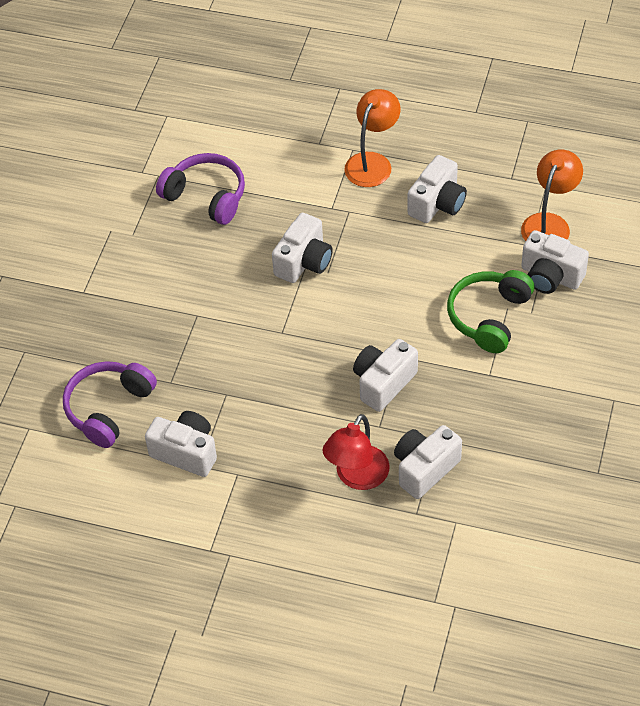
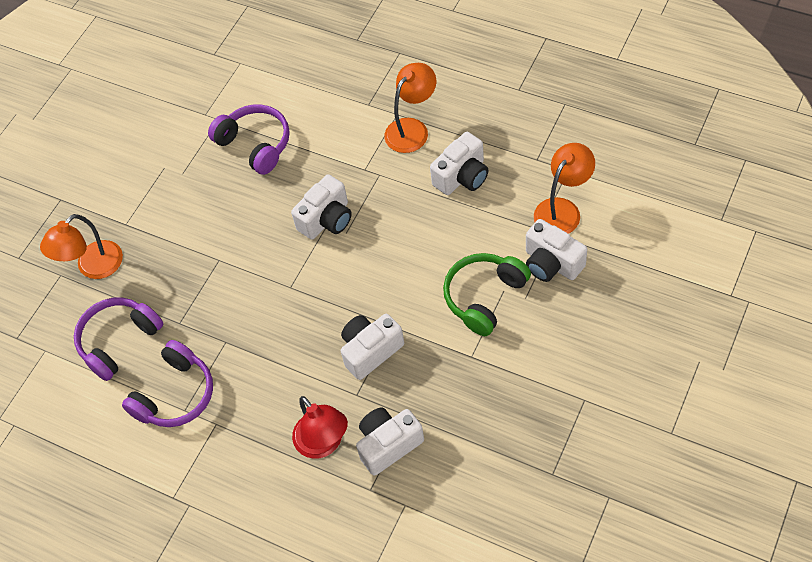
camera: 15 degrees right, 5 degrees up
white camera [145,411,217,477] -> purple headphones [122,340,213,427]
red lamp [322,414,390,490] -> red lamp turned 75 degrees counterclockwise [292,396,348,459]
none -> orange lamp [40,214,123,279]

